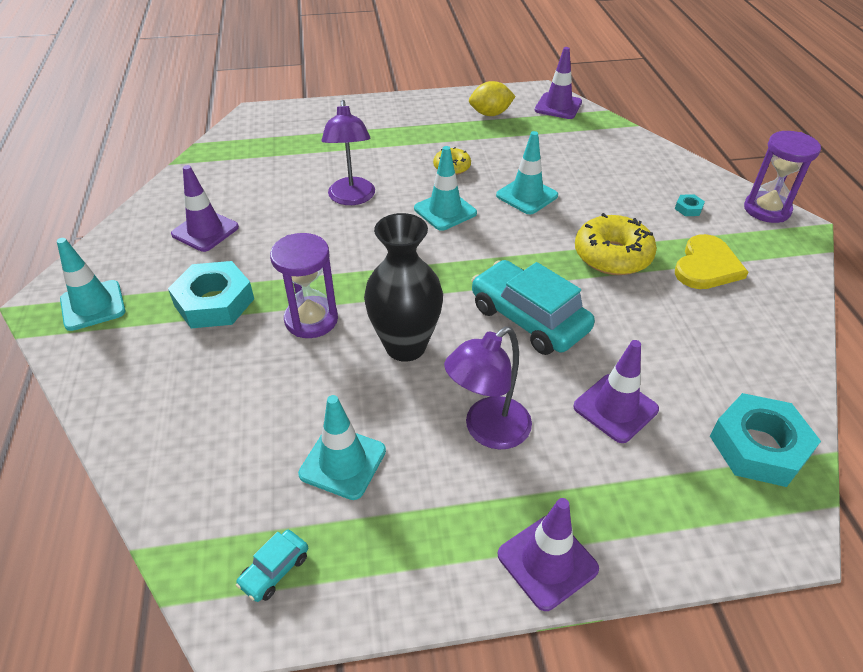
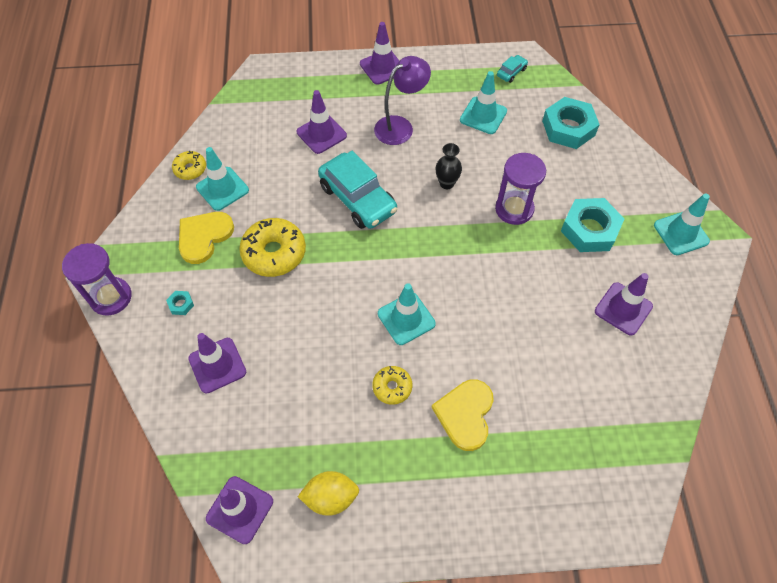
camera: 175 degrees left, 15 degrees up
purple lamp [321,100,375,205] -> none
black vase [364,213,443,362] -> black vase [436,143,462,189], size x0.52
turquoise traffic cone [496,131,558,214] -> turquoise traffic cone moved to [196,147,249,211]
turquoise nut [710,393,821,487] -> turquoise nut moved to [542,97,600,149]
none -> yellow donut [172,151,206,180]
none -> purple traffic cone [188,333,246,393]
none -> yellow heart [431,379,494,451]

